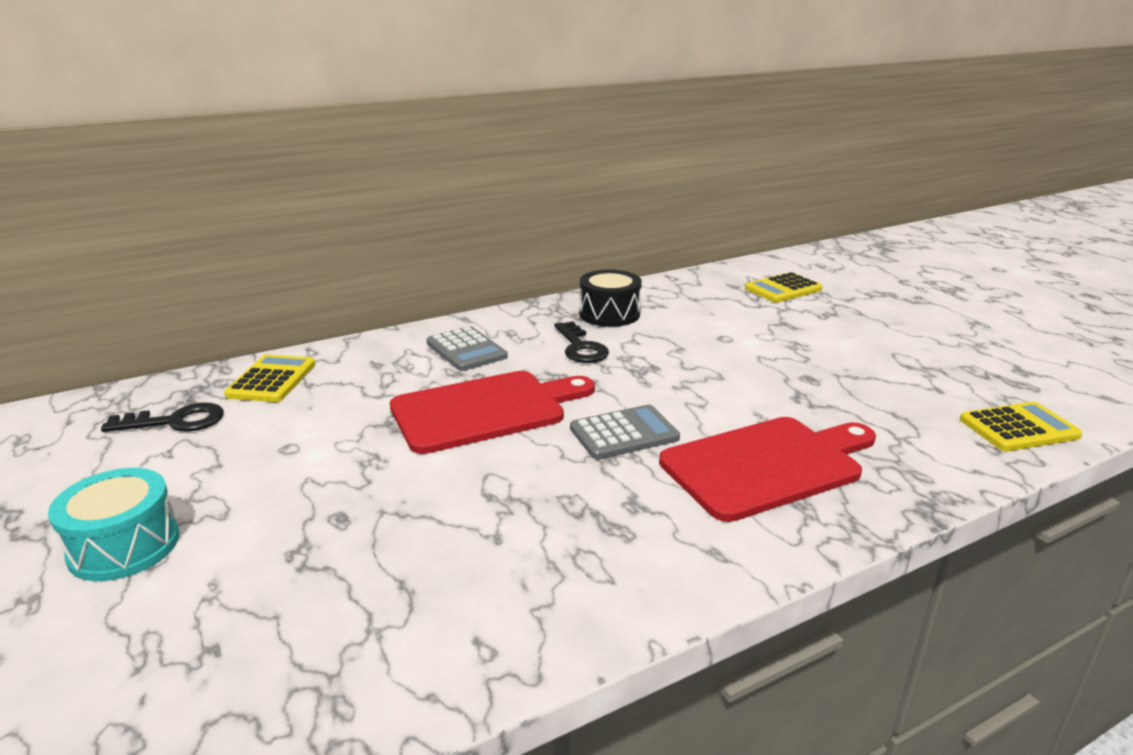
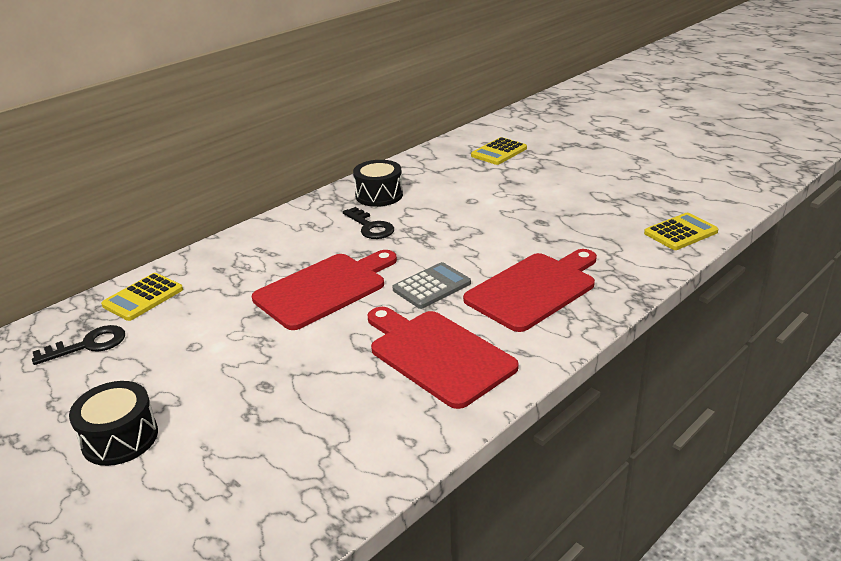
camera: 15 degrees left, 5 degrees up
turquoise drum [48,468,179,581] -> black drum [69,381,158,466]
yellow calculator [224,354,315,402] -> yellow calculator turned 135 degrees counterclockwise [101,273,183,321]
grey calculator [426,326,508,371] -> none
none -> red cutting board [367,307,519,409]

